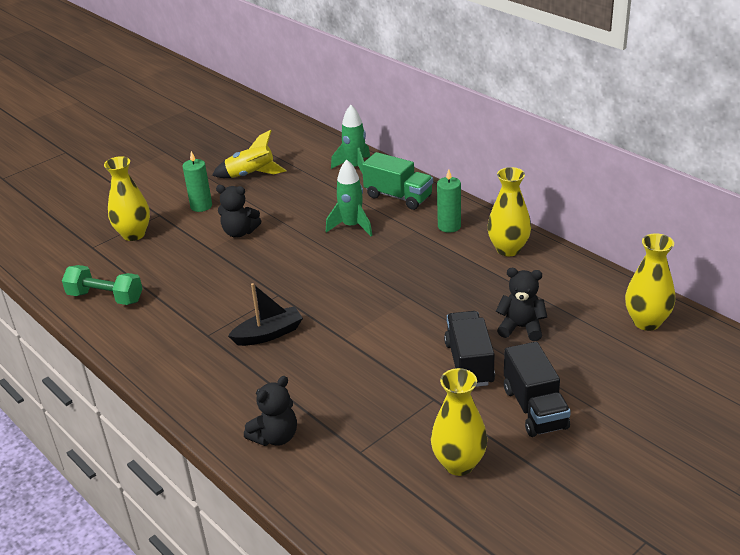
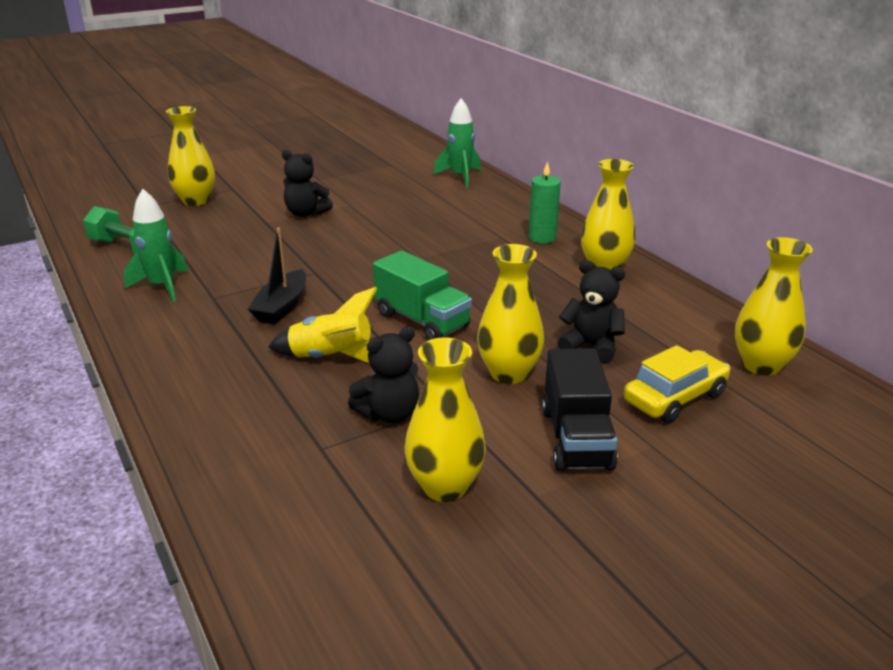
camera: 10 degrees right, 5 degrees down
green candle [183,151,212,212] -> none
yellow rocket [212,130,286,178] -> yellow rocket moved to [268,287,377,363]
black boat [228,283,303,346] -> black boat turned 120 degrees clockwise [248,228,306,324]
black teddy bear [244,376,297,446] -> black teddy bear moved to [348,326,419,423]
green rocket [326,160,373,236] -> green rocket moved to [123,189,188,302]
green truck [362,152,433,210] -> green truck moved to [373,250,472,340]
black truck [444,311,495,387] -> yellow vase [477,244,544,384]
none -> yellow car [624,345,731,423]

